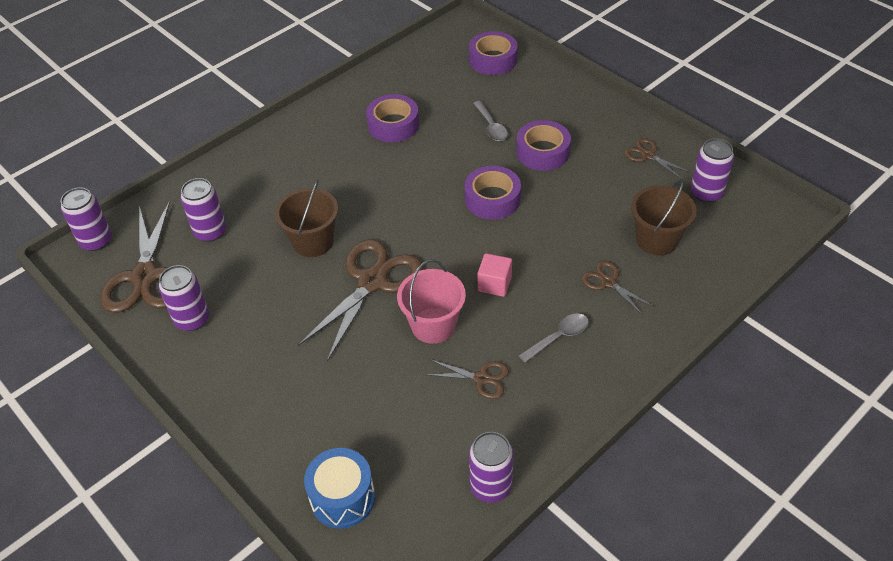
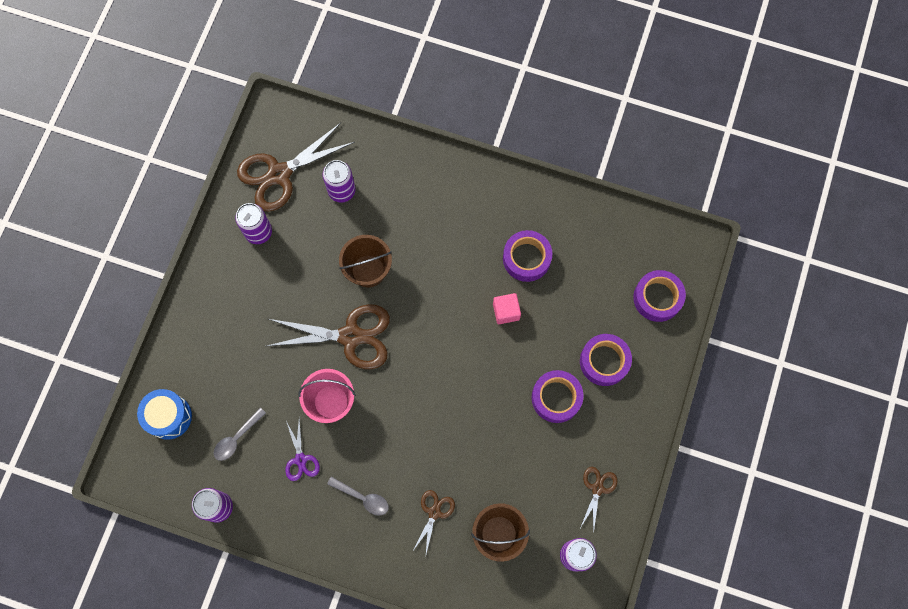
camera: 60 degrees right, 25 degrees up
purple can [61,188,112,251] -> none
brown scissors [426,360,509,399] -> purple scissors [285,419,320,481]
purple tape [464,166,521,220] -> purple tape moved to [580,334,632,386]
grey spoon [473,101,508,141] -> grey spoon moved to [214,408,266,461]
pink cube [477,253,512,297] -> pink cube moved to [493,293,521,324]

